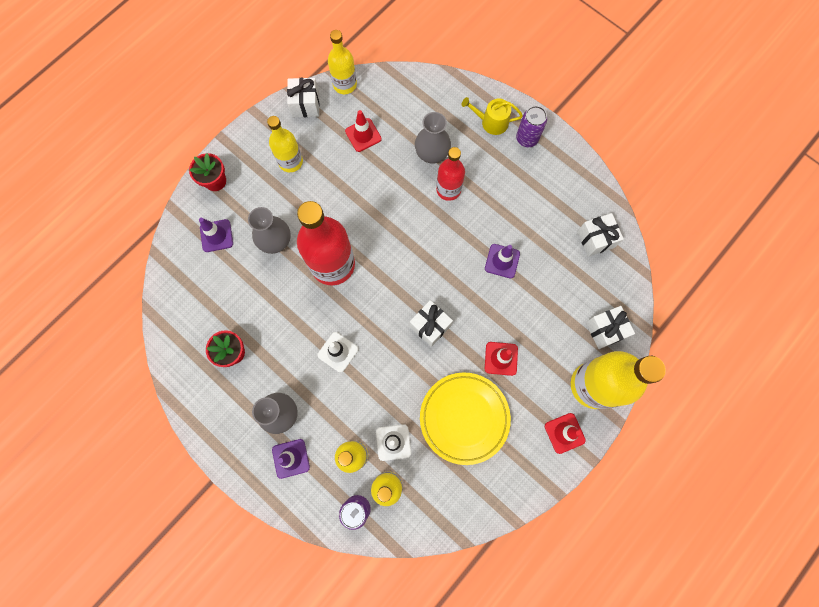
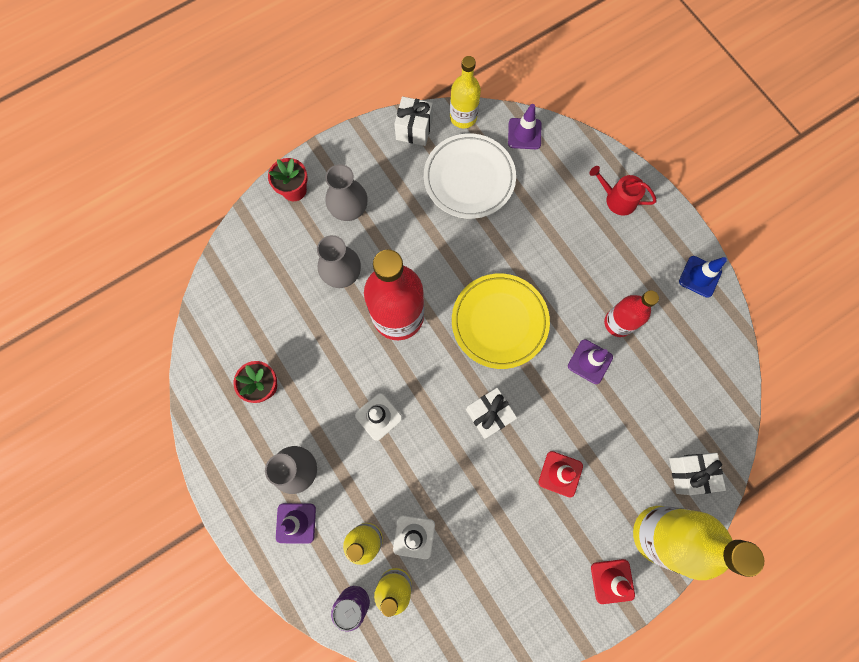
camera: 15 degrees right, 0 degrees up
purple traffic cone [199,218,233,252] -> purple traffic cone moved to [508,104,541,149]
yellow bottle [267,116,303,172] -> none
red traffic cone [345,110,382,152] -> white plate [424,133,516,219]
grey vase [415,112,451,163] -> grey vase moved to [325,164,368,221]
yellow plate [420,372,511,465] -> yellow plate moved to [452,273,550,369]
red bottle [436,147,465,201] -> red bottle moved to [604,290,659,337]
yellow watering can [462,97,523,135] -> red watering can [589,166,657,216]
purple can [516,106,547,147] -> none
white gift [577,213,624,257] -> none
none -> blue traffic cone [679,256,727,298]

